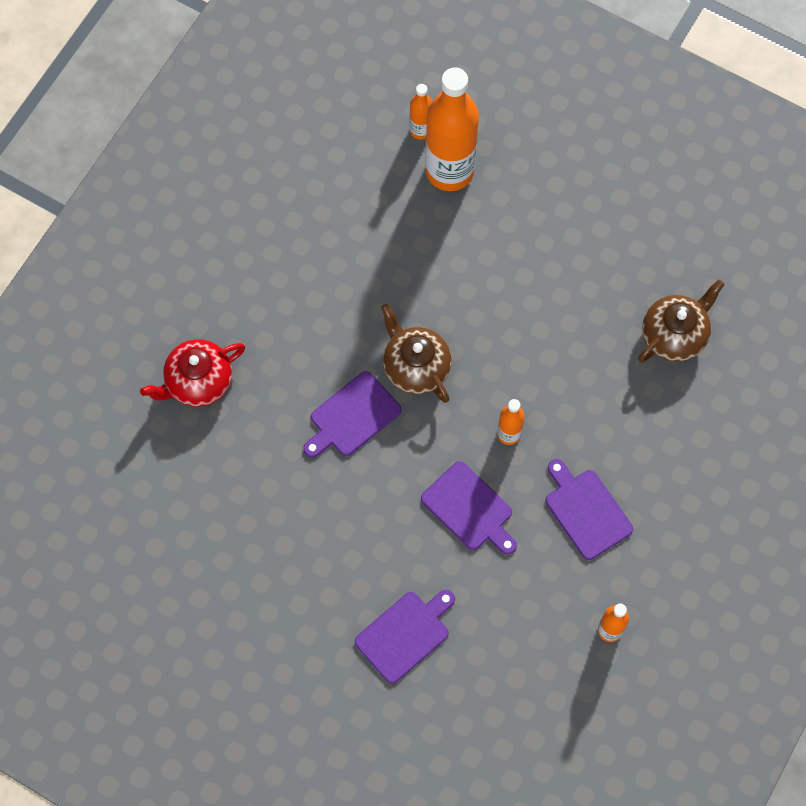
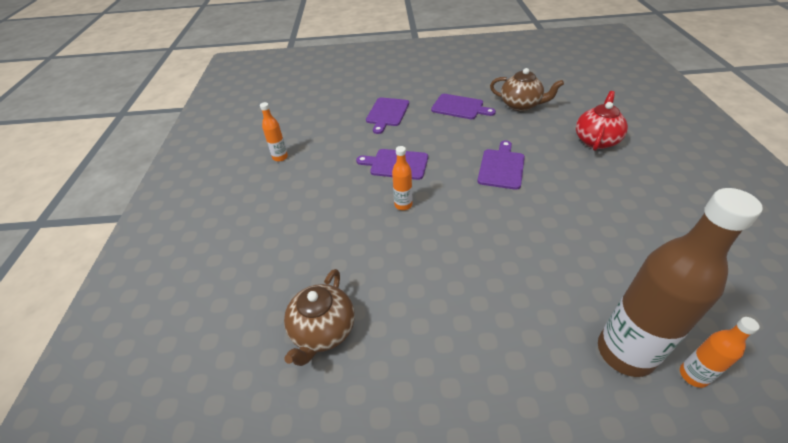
camera: 150 degrees right, 25 degrees down
brown teapot [381,304,452,403] -> brown teapot moved to [490,68,564,111]
orange bottle [425,68,479,191] -> brown bottle [598,188,763,377]
purple cutting board [546,459,633,560] -> purple cutting board moved to [431,94,496,119]

